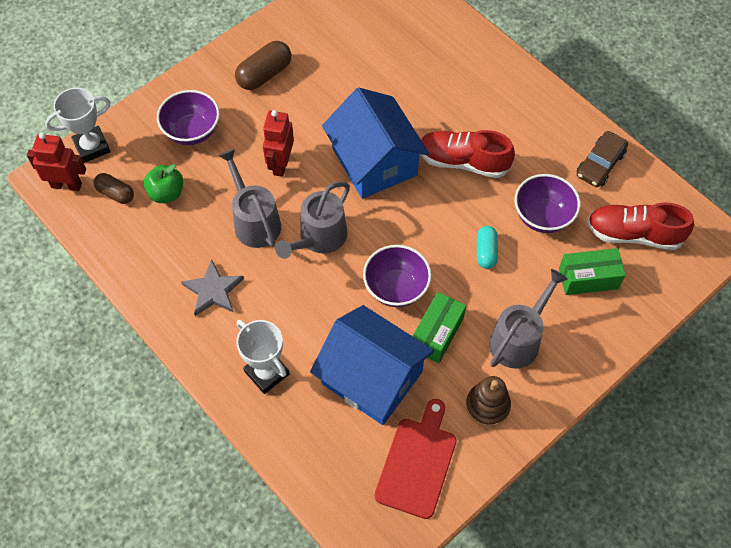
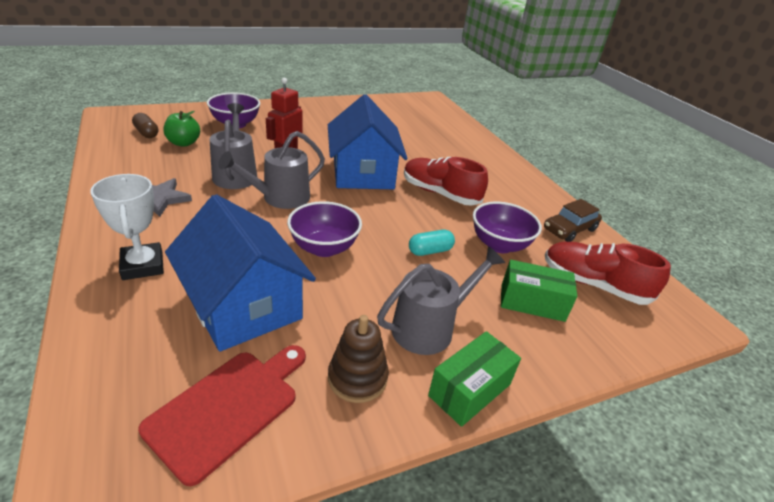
camera: 15 degrees right, 25 degrees down
red robot [27,132,86,191] -> none
white trophy [45,88,111,163] -> none
brown capsule [235,41,291,90] -> none
green box [413,292,466,363] -> green box moved to [428,331,521,427]
turquoise capsule [477,226,498,269] -> turquoise capsule turned 45 degrees clockwise [409,230,455,256]

